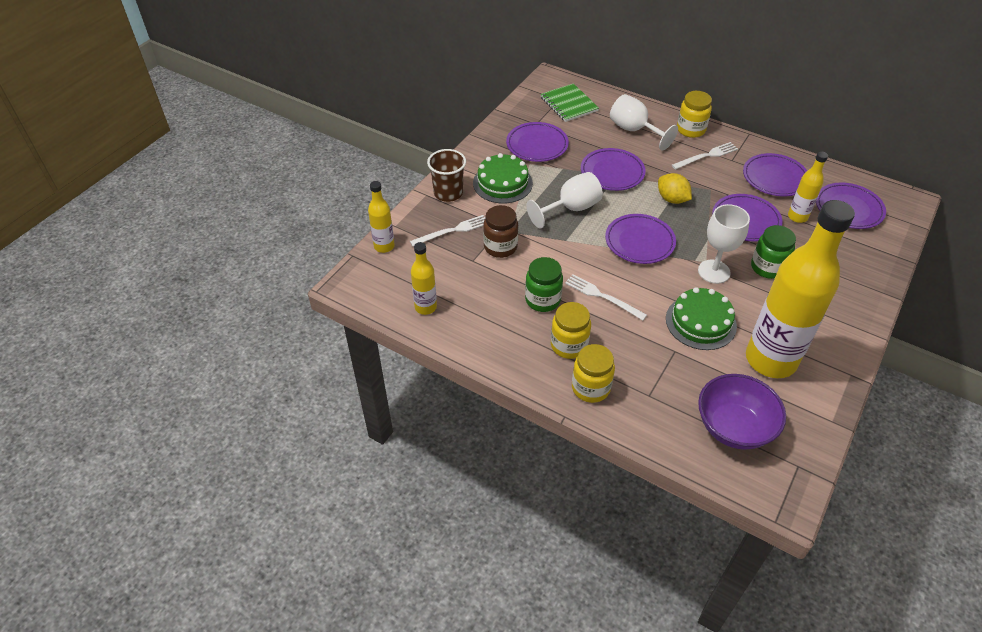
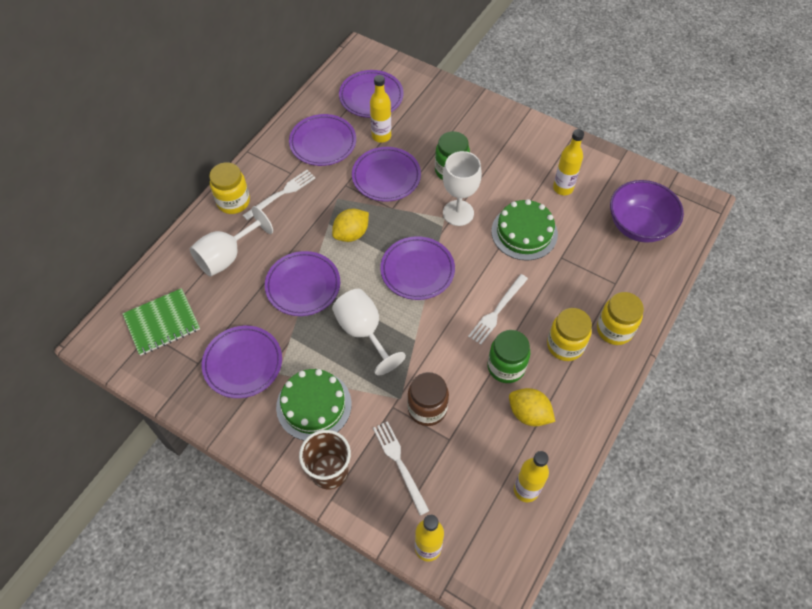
camera: 90 degrees left, 10 degrees up
white fork [672,142,738,170] -> white fork turned 75 degrees clockwise [243,170,316,221]
yellow bottle [746,200,855,378] -> yellow bottle [553,129,584,195], size x0.45
none -> yellow lemon [509,388,555,426]

